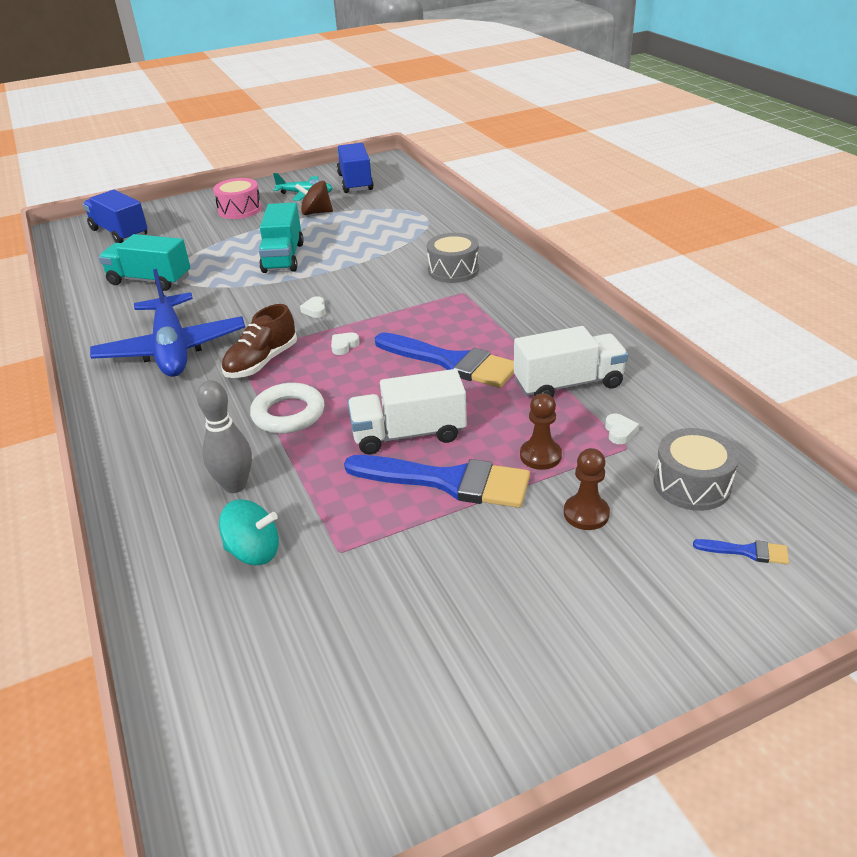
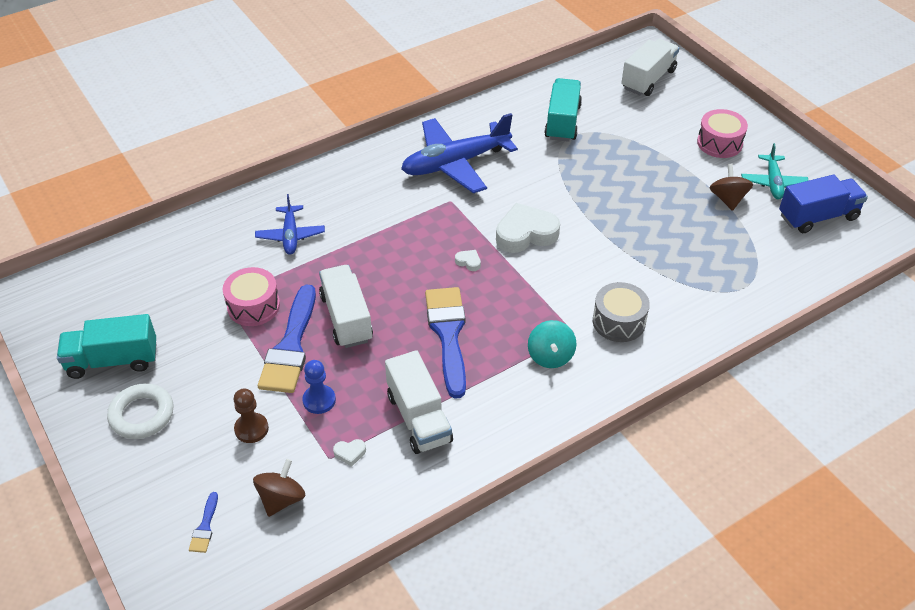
camera: 80 degrees right, 10 degrees up
blue truck [83,190,148,243] -> white truck [622,39,679,96]
grey bowling pin [197,380,252,493] -> blue plane [255,194,325,255]
turquoise spinning top [219,499,279,565] -> turquoise spinning top moved to [528,320,576,368]
brown shoe [221,304,297,378] -> none
white ring [250,383,324,434] -> white ring moved to [107,383,174,439]
turquoise truck [259,203,304,273] -> turquoise truck moved to [57,314,156,379]
white heart [300,296,326,318] -> white heart [496,203,560,253], size x2.41
blue brush [375,332,514,388] -> blue brush turned 150 degrees clockwise [425,287,466,399]
brown pawn [520,393,562,470] -> blue pawn [302,360,336,414]
grey drum [654,428,739,511] -> brown spinning top [253,459,305,517]
none -> pink drum [223,267,280,326]

